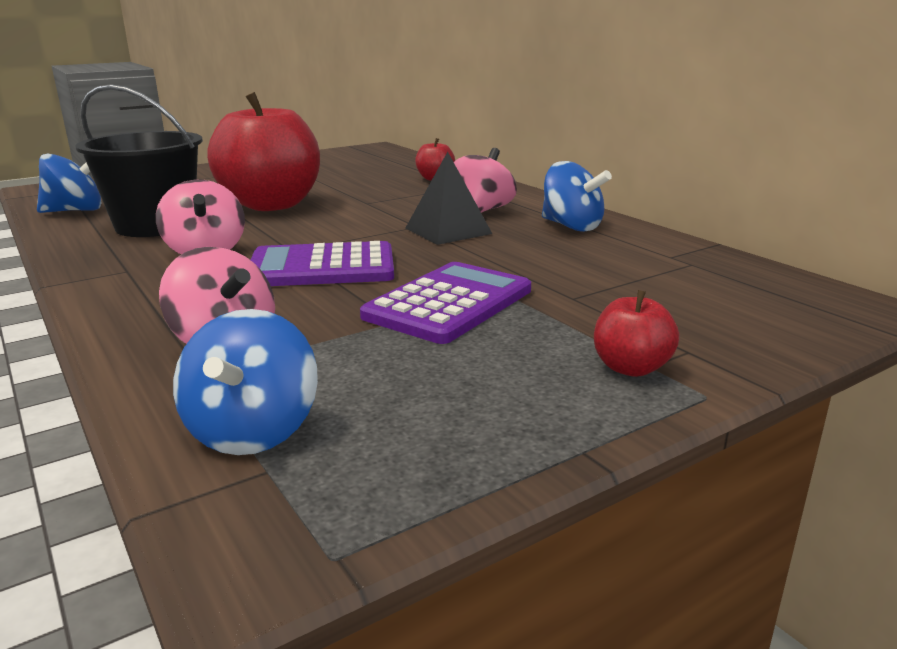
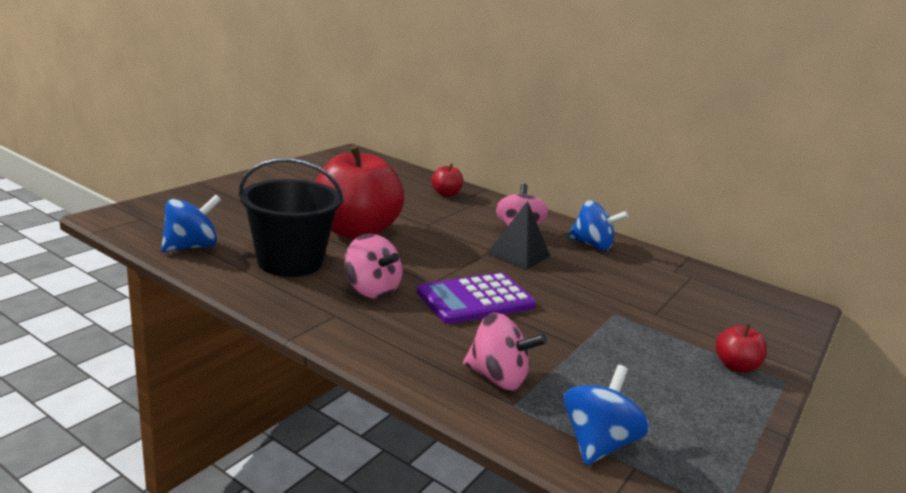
camera: 25 degrees left, 0 degrees up
blue spinning top [173,309,318,455] -> blue spinning top turned 135 degrees counterclockwise [563,365,650,466]
purple calculator [360,262,531,344] -> none

